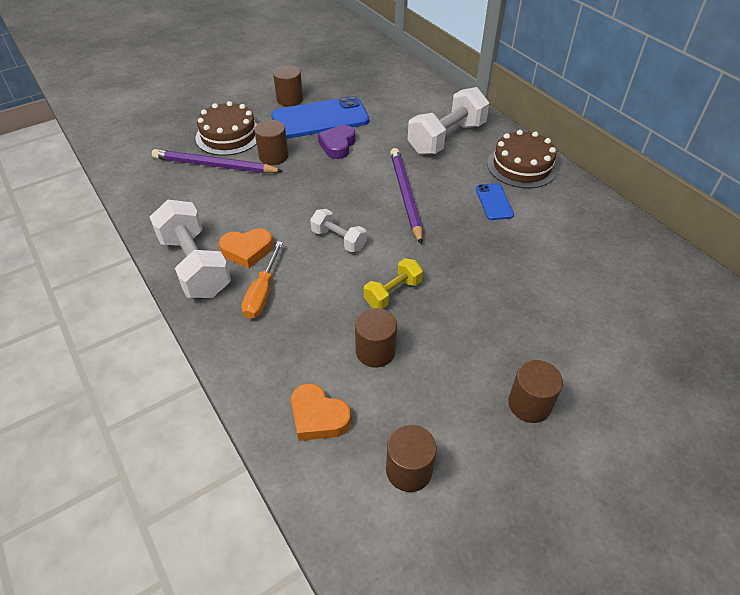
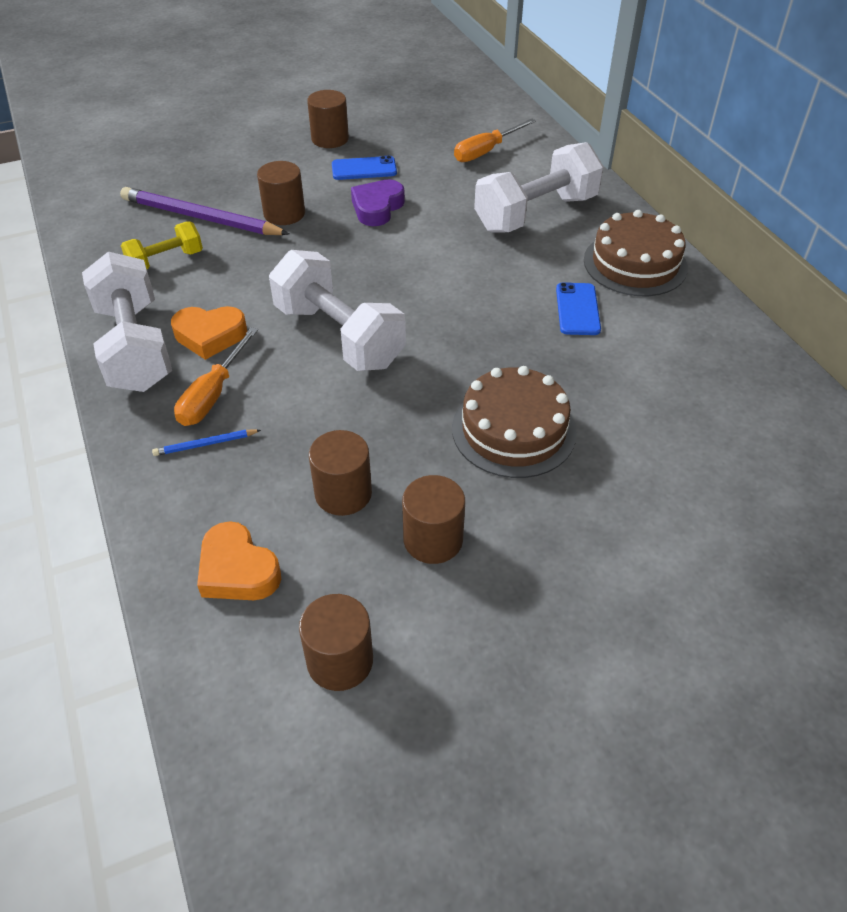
camera: 10 degrees right, 0 degrees up
brown cake [195,101,257,156] -> brown cake moved to [452,366,577,478]
blue phone [271,96,369,139] -> blue phone [332,156,397,180], size x0.48
white dumbbell [310,209,367,252] -> white dumbbell [269,250,406,371], size x1.83
yellow dumbbell [364,258,423,309] -> yellow dumbbell moved to [121,221,203,269]
purple pencil [390,148,422,245] -> none
brown cylinder [508,360,563,423] -> brown cylinder moved to [402,475,465,564]
none -> blue pencil [152,430,261,456]
none -> orange screwdriver [454,119,536,162]

